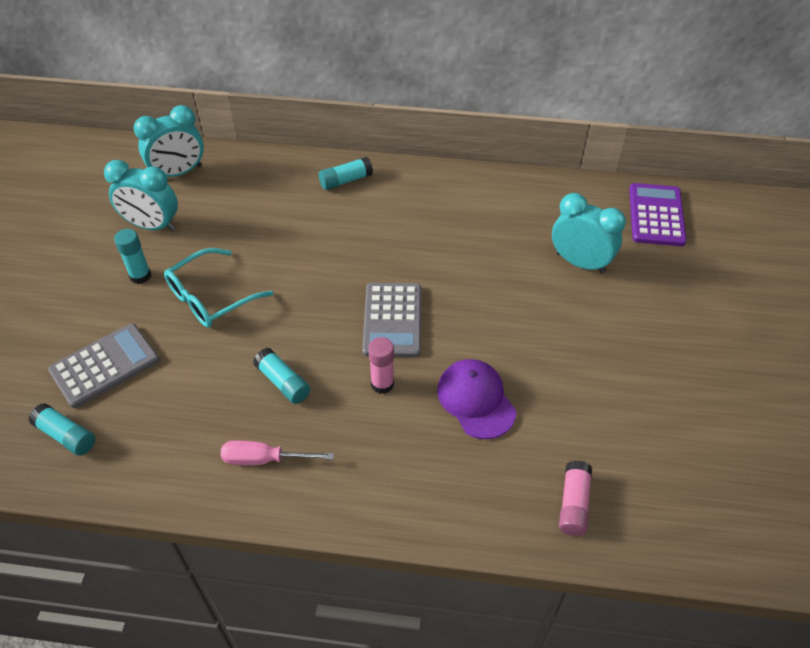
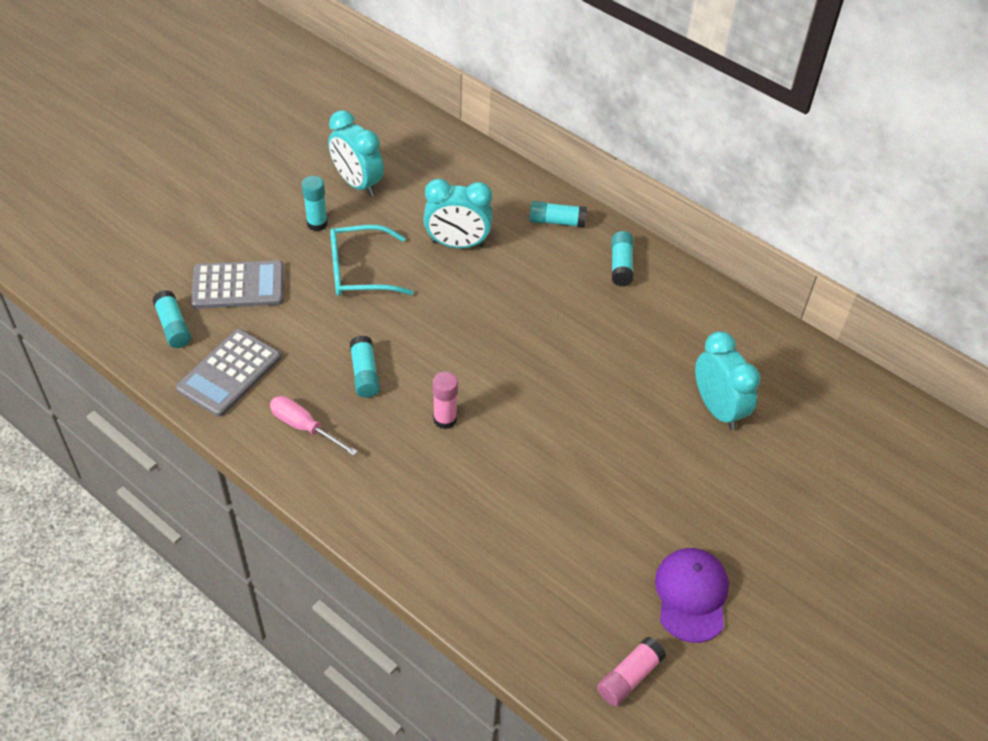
camera: 30 degrees right, 0 degrees up
turquoise clock [134,105,204,177] -> turquoise clock moved to [423,179,493,248]
grey calculator [362,283,421,357] -> grey calculator moved to [176,329,281,417]
purple cap [437,359,516,439] -> purple cap moved to [655,548,729,643]
pink glue stick [559,460,592,536] -> pink glue stick moved to [597,637,666,706]
purple calculator [629,183,687,246] -> none
none -> turquoise glue stick [612,231,634,287]

